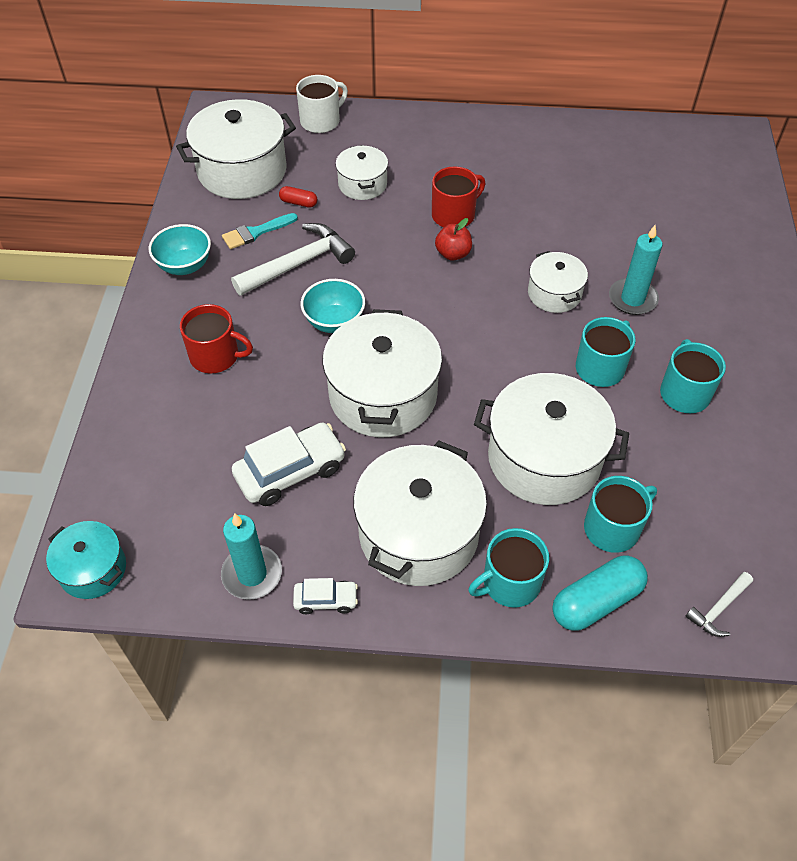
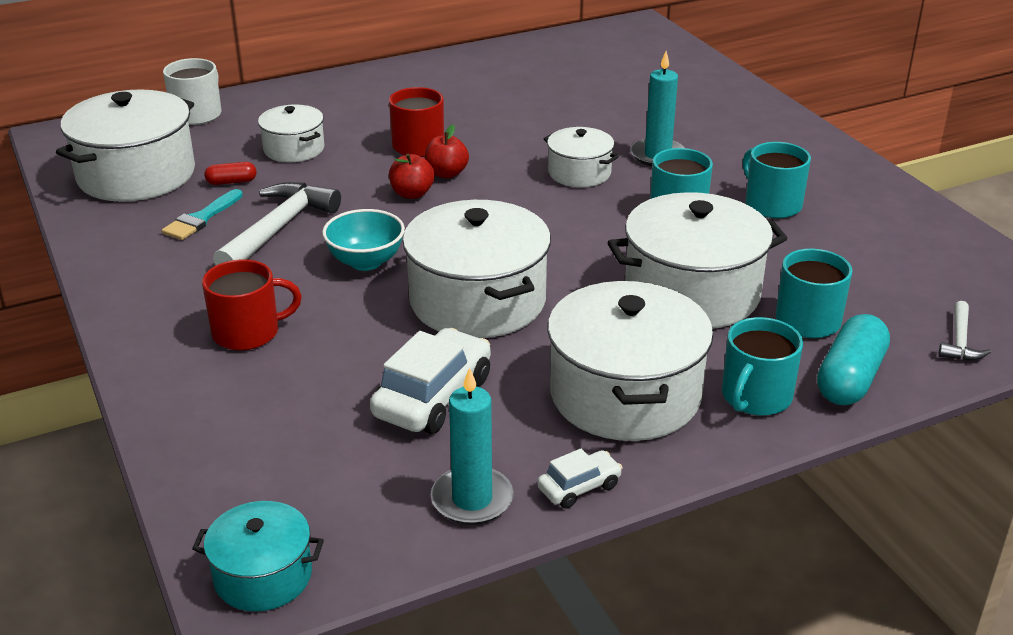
camera: 30 degrees left, 20 degrees down
turquoise bowl [149,224,211,275] -> none
none -> red apple [389,153,435,199]

